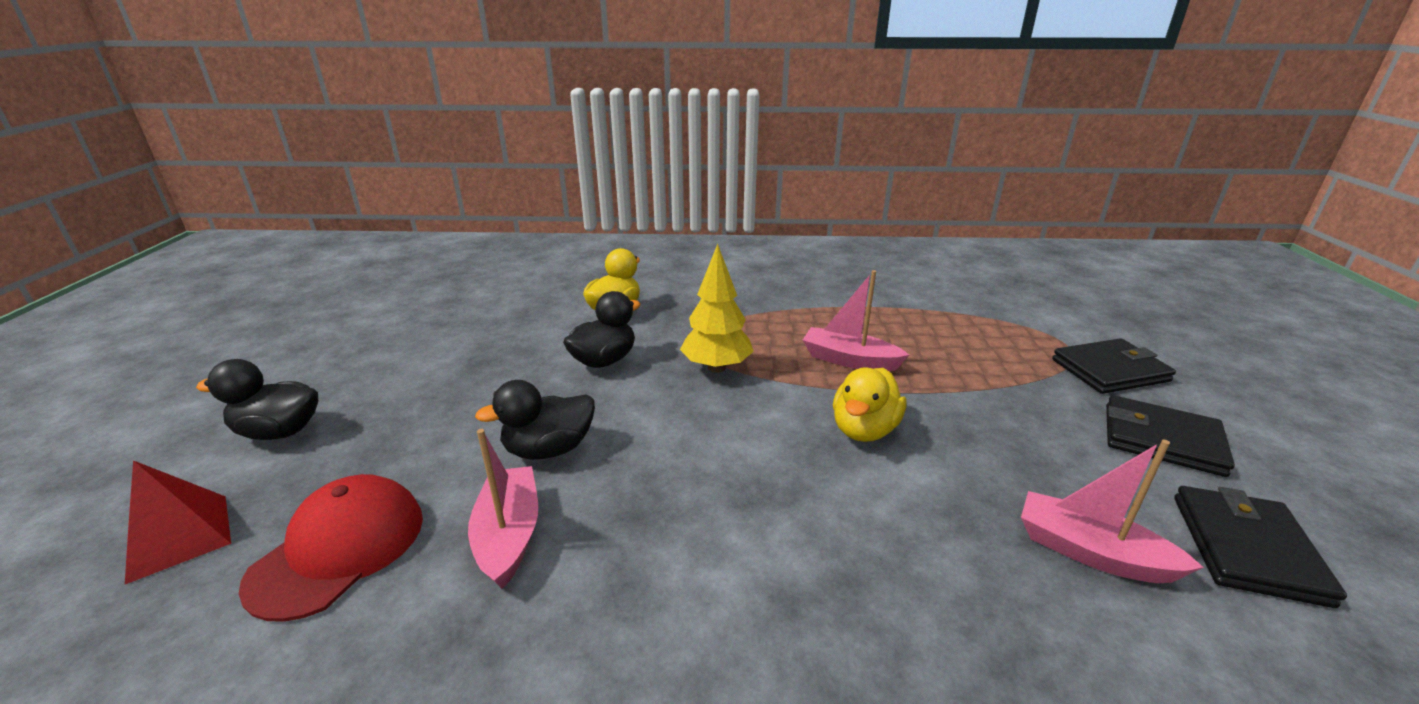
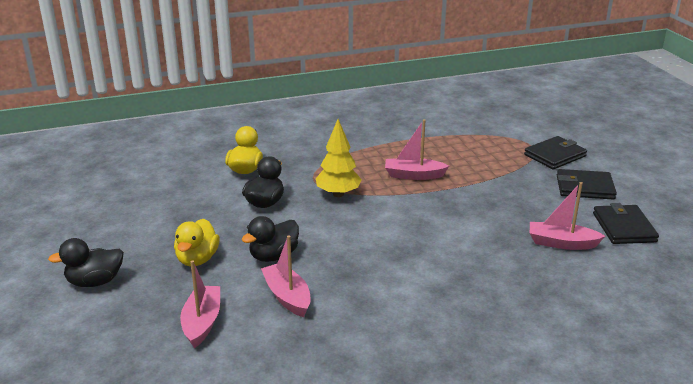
camera: 20 degrees left, 0 degrees up
red pyramid [125,460,231,584] -> none
red cap [239,474,423,622] -> pink boat [180,260,220,348]
yellow duck [833,367,906,442] -> yellow duck moved to [174,219,220,267]

